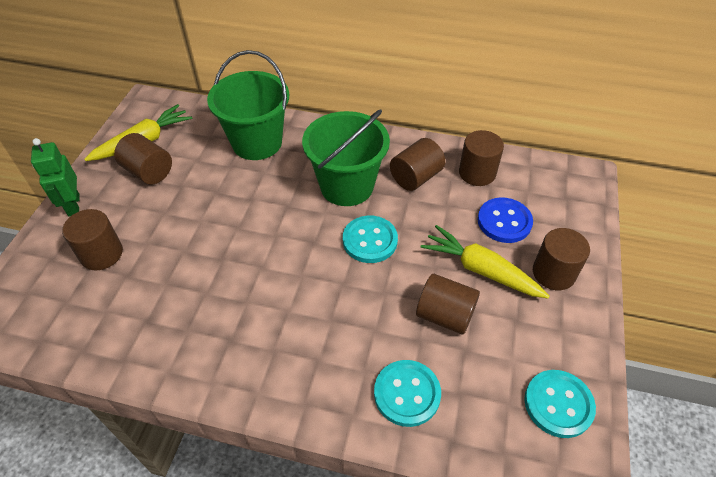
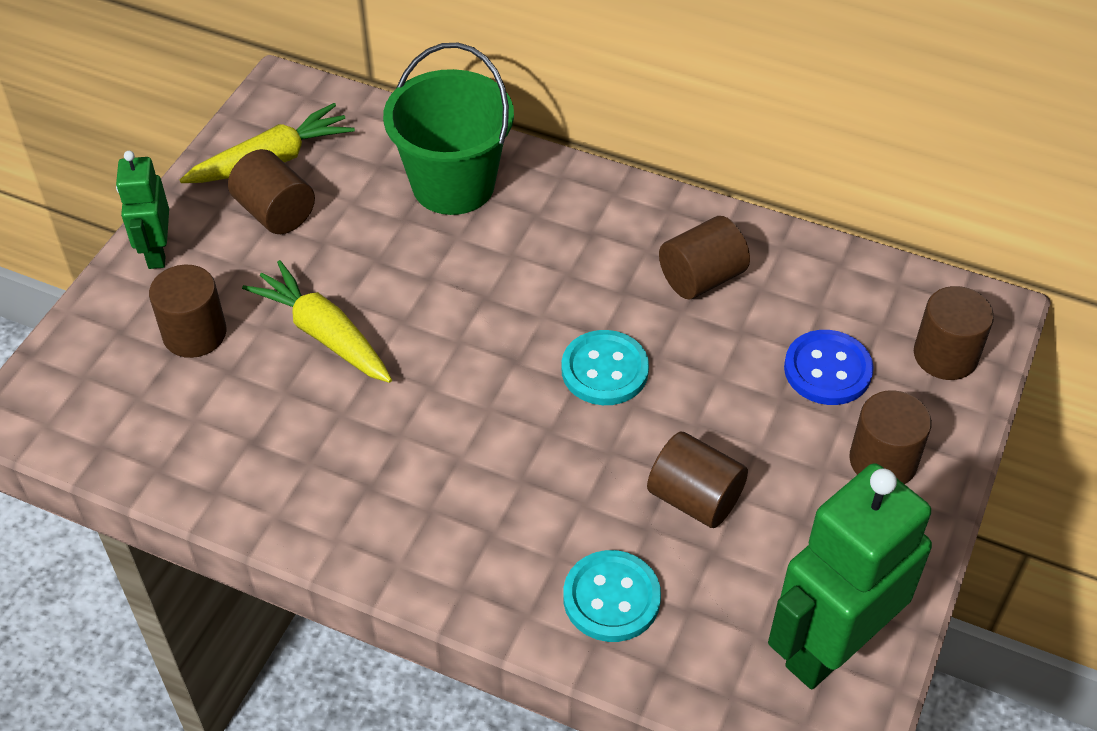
camera: 10 degrees right, 0 degrees up
green bucket [302,109,390,206] -> none
yellow carrot [421,225,549,298] -> yellow carrot moved to [242,260,392,383]
brown cylinder [459,130,504,186] -> brown cylinder moved to [914,286,994,380]
turquoise button [524,370,596,438] -> green robot [768,463,932,689]

